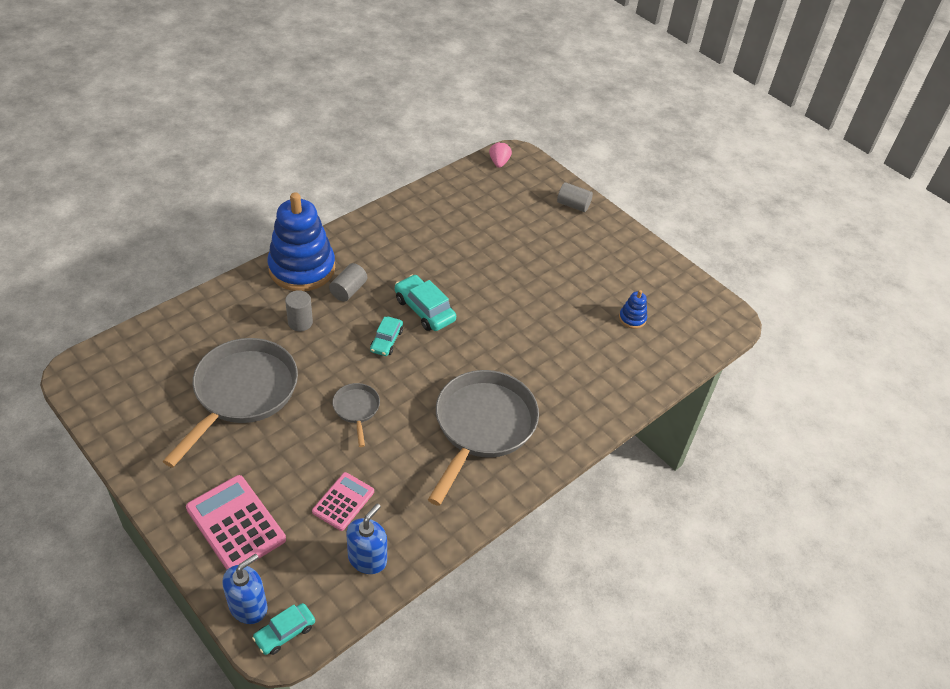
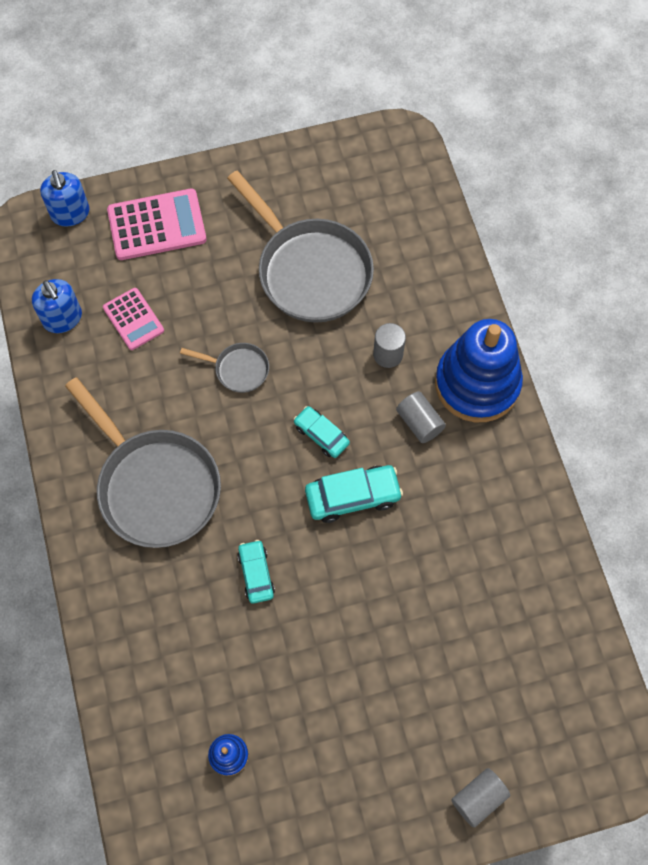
camera: 120 degrees right, 20 degrees up
turquoise car [252,603,315,655] -> turquoise car moved to [238,540,275,604]
pink strawberry [489,142,512,168] -> none

